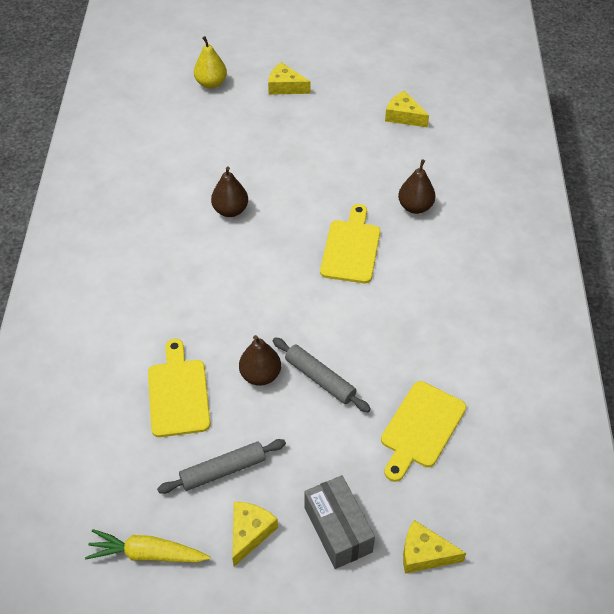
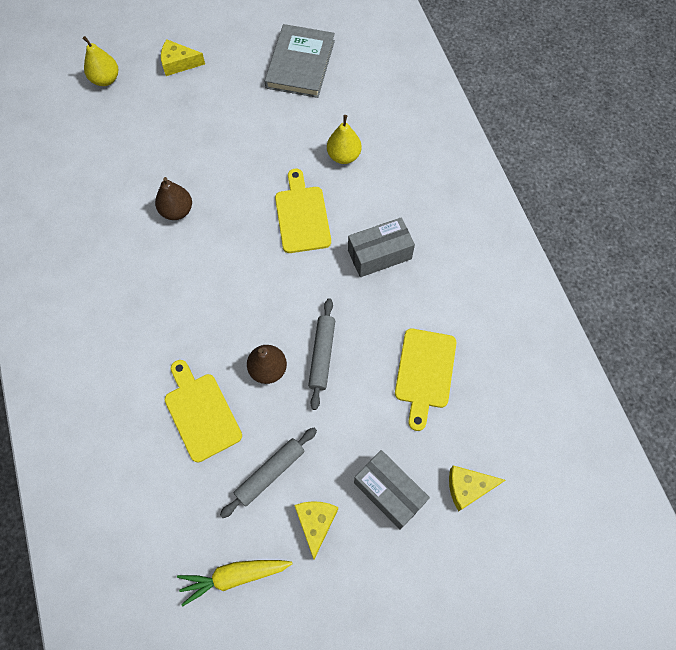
camera: 20 degrees left, 15 degrees up
grey rolling pin [273,337,371,412] -> grey rolling pin turned 75 degrees clockwise [308,298,335,410]
yellow cheese [385,91,429,128] -> grey book [265,24,335,98]
brown pear [398,160,435,214] -> yellow pear [327,115,362,164]
none -> grey box [348,217,415,277]

